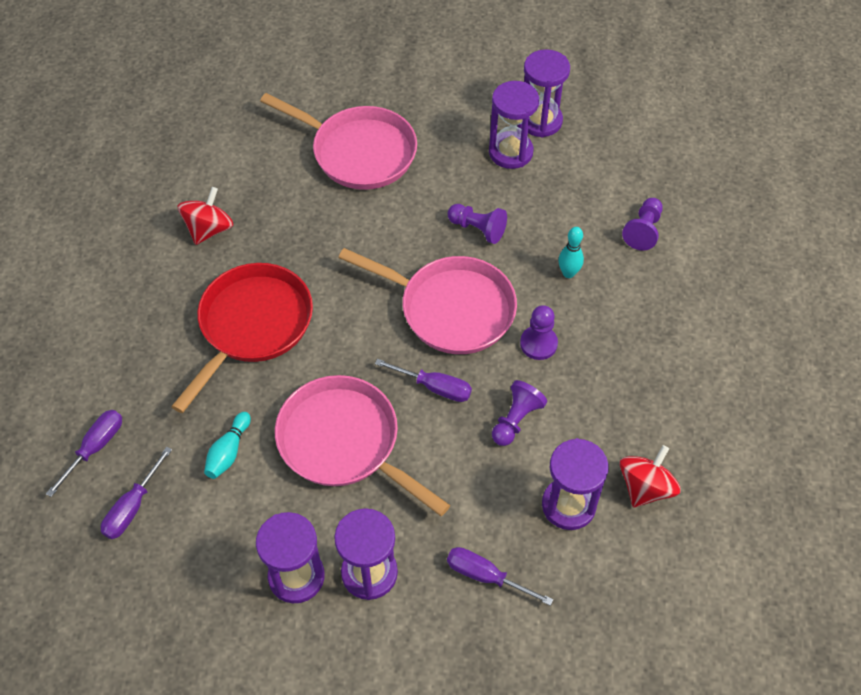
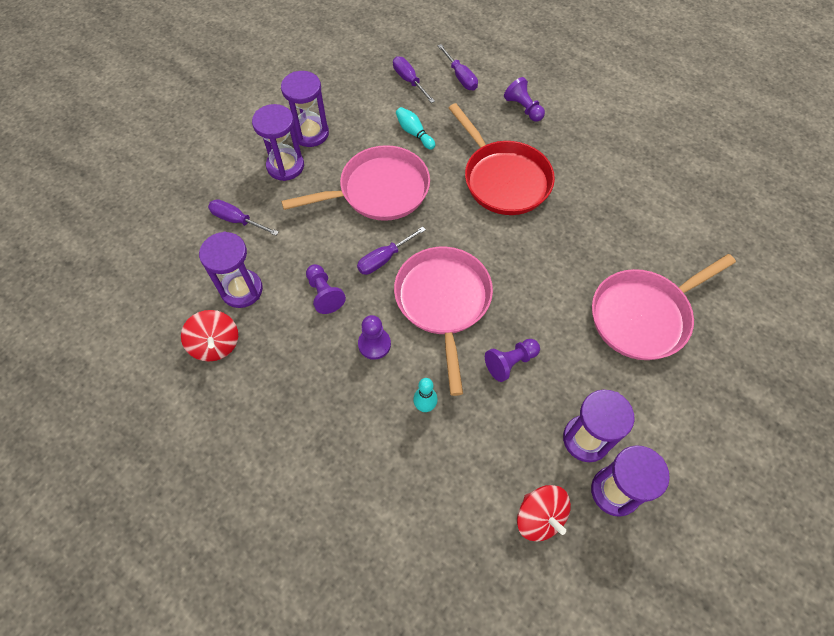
camera: 120 degrees right, 5 degrees up
red spinning top [178,187,233,245] -> red spinning top moved to [517,485,571,542]
pink pan [338,248,517,354] -> pink pan turned 120 degrees clockwise [394,247,493,396]
purple screwdriver [447,547,553,606] -> purple screwdriver turned 120 degrees counterclockwise [208,199,279,236]
purple pawn [622,198,663,250] -> purple pawn moved to [504,77,545,122]

